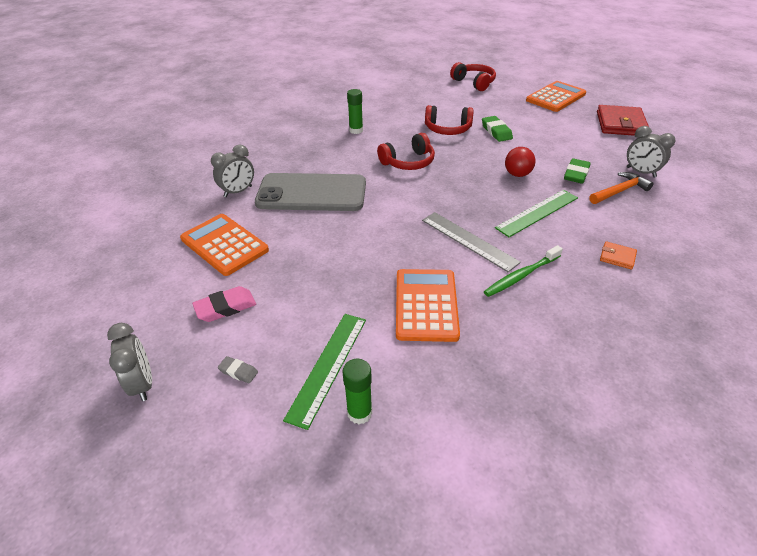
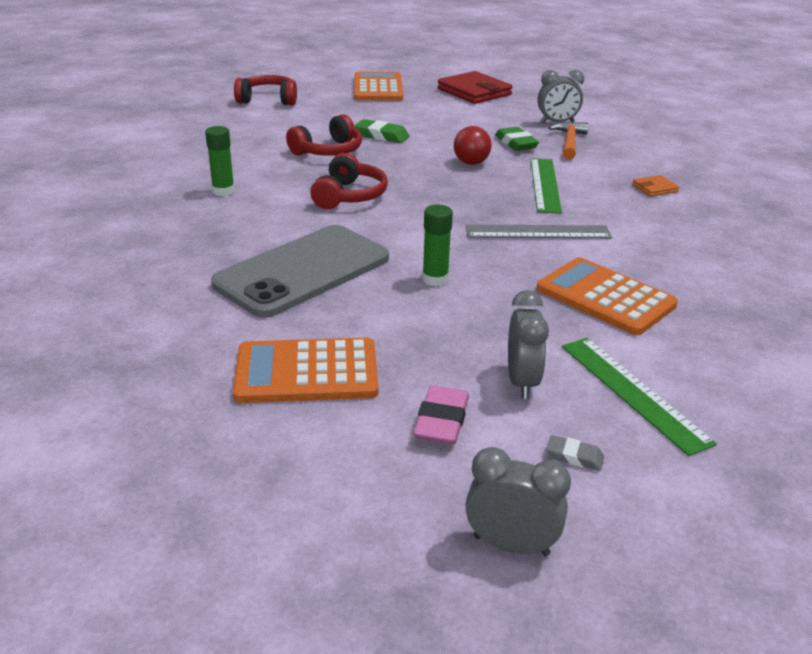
camera: 50 degrees left, 10 degrees down
grey clock [211,145,254,197] -> grey clock moved to [508,290,549,399]
grey eraser [218,356,258,383] -> grey eraser turned 45 degrees clockwise [546,435,604,471]
green glue stick [342,359,372,424] -> green glue stick moved to [422,205,453,286]
green toothbrush [484,245,563,297] -> none

